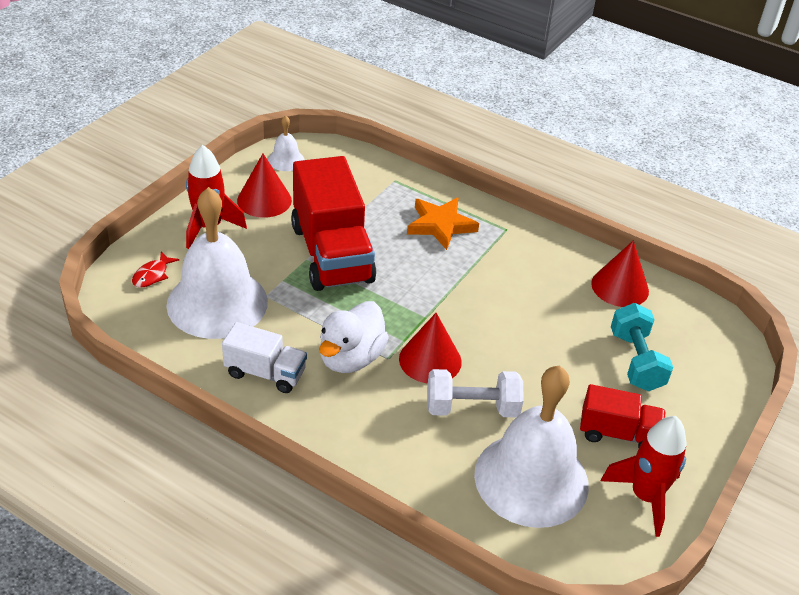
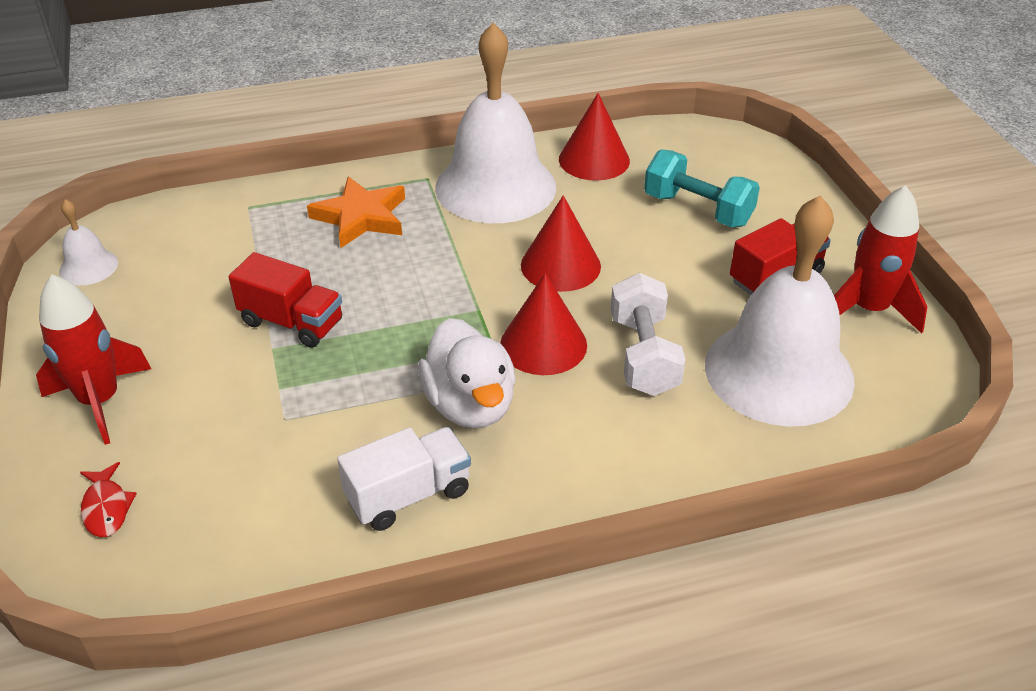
camera: 45 degrees left, 0 degrees up
white bell [167,187,268,339] -> white bell moved to [435,23,556,223]
red cone [237,154,292,218] -> red cone moved to [521,195,601,292]
red truck [291,156,376,291] -> red truck [229,252,342,348], size x0.54
white dumbbell [427,369,524,418] -> white dumbbell turned 45 degrees counterclockwise [611,273,686,396]

